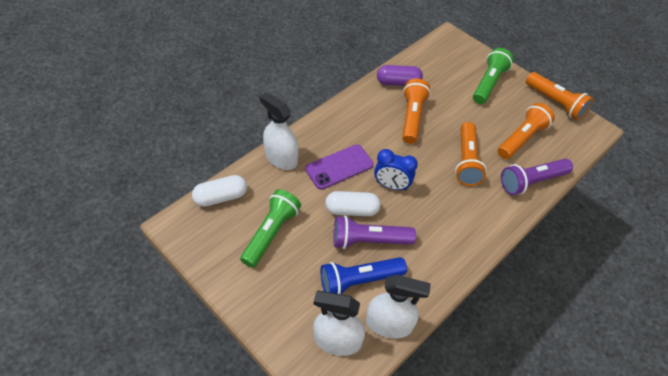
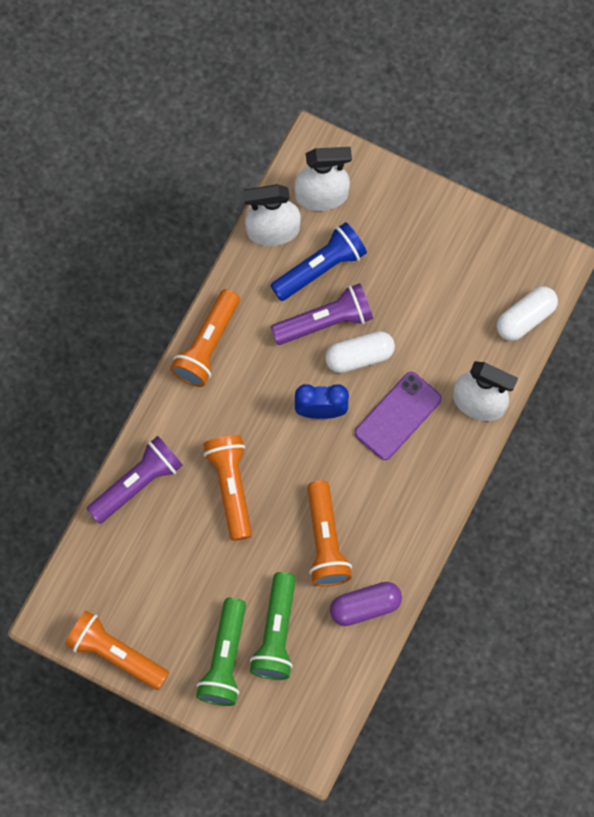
camera: 165 degrees right, 20 degrees up
green flashlight [240,189,301,268] -> green flashlight moved to [250,572,296,680]
orange flashlight [498,103,555,159] -> orange flashlight moved to [170,289,240,387]

